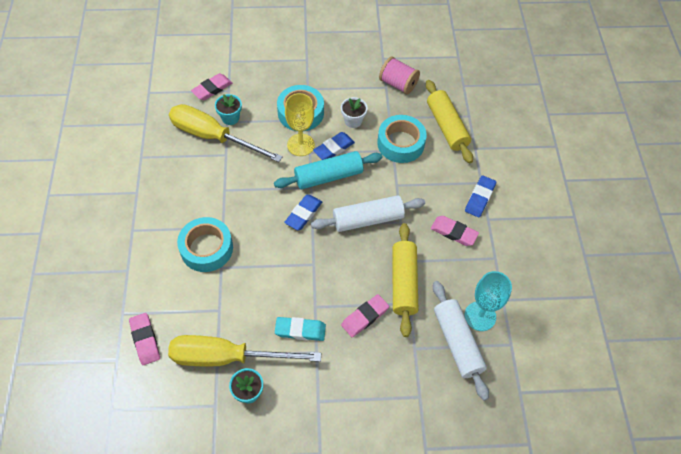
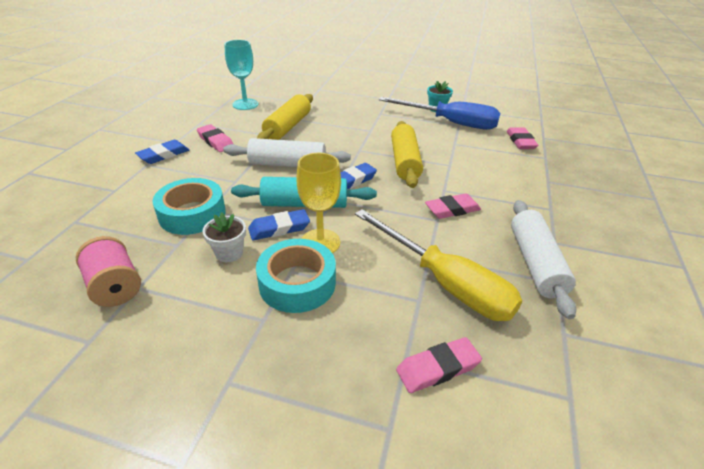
camera: 160 degrees left, 20 degrees down
yellow screwdriver [168,335,321,366] -> blue screwdriver [379,97,500,130]
turquoise tape [177,217,233,272] -> none
turquoise flower pot [215,94,242,125] -> none
turquoise eraser [275,317,326,341] -> none
pink eraser [341,294,389,337] -> pink eraser moved to [425,193,481,219]
yellow rolling pin [426,80,473,163] -> yellow rolling pin moved to [391,121,423,188]
white rolling pin [433,281,489,401] -> white rolling pin moved to [511,200,576,319]

